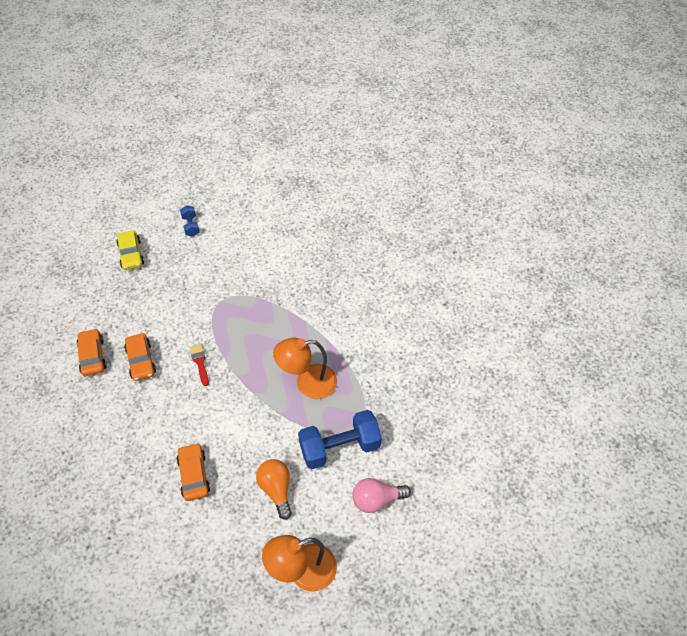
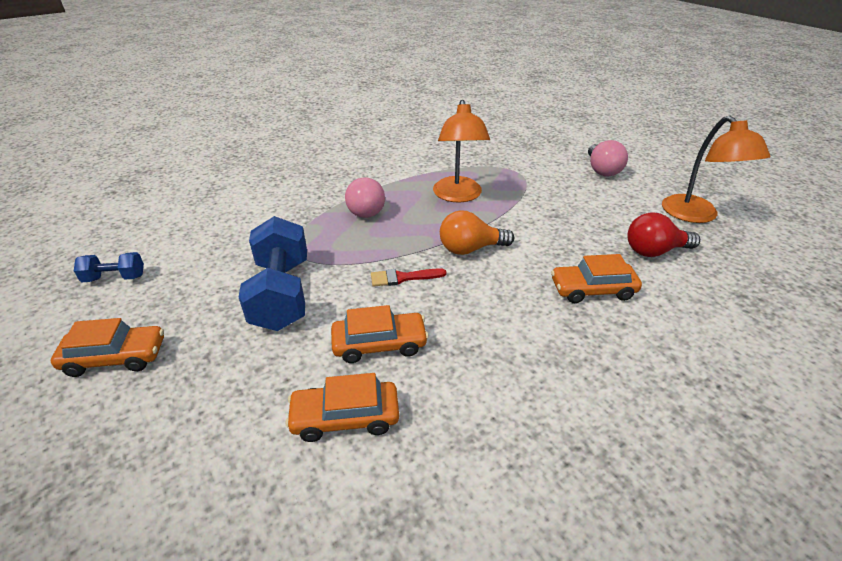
camera: 80 degrees left, 15 degrees down
yellow car [116,230,144,270] -> orange car [51,318,164,377]
orange light bulb [256,459,292,520] -> orange light bulb moved to [440,210,514,255]
blue dumbbell [298,410,382,469] -> blue dumbbell moved to [239,216,307,331]
none -> pink light bulb [345,177,385,218]
none -> red light bulb [628,213,700,257]

